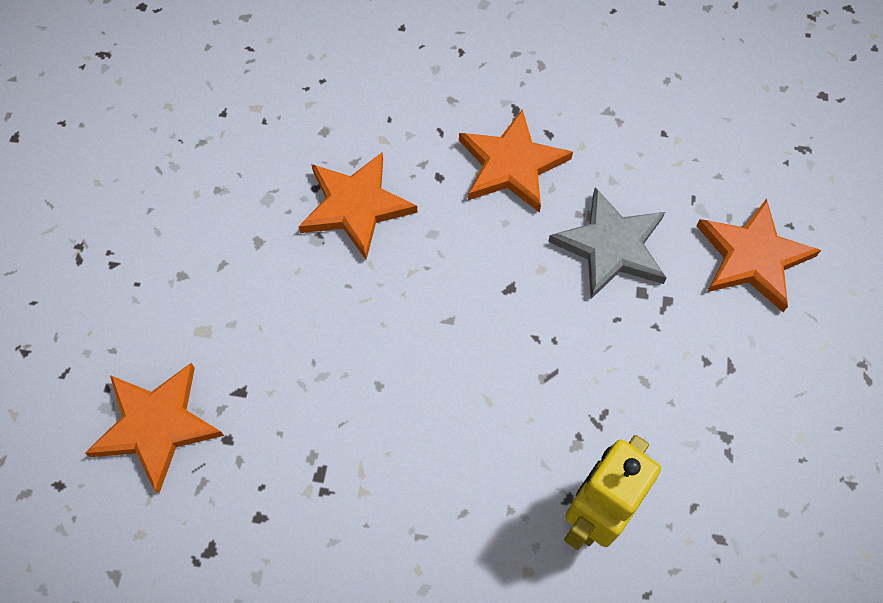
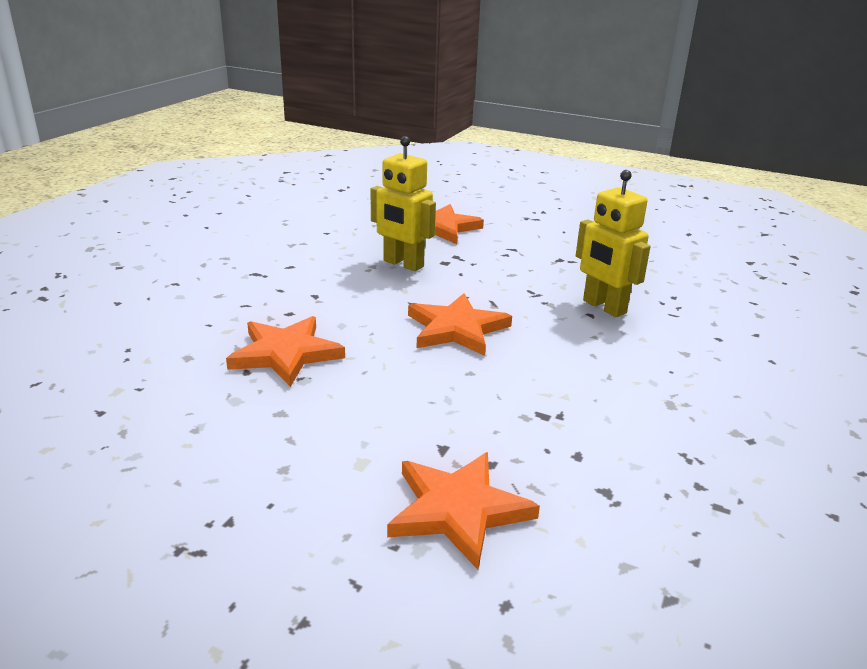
camera: 75 degrees left, 35 degrees down
orange star [459,109,573,213] -> orange star moved to [408,293,512,356]
grey star [548,187,666,299] -> yellow robot [371,136,436,271]

